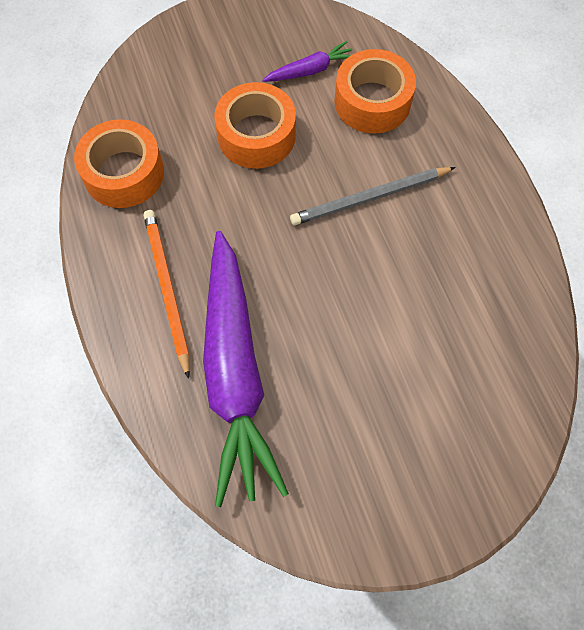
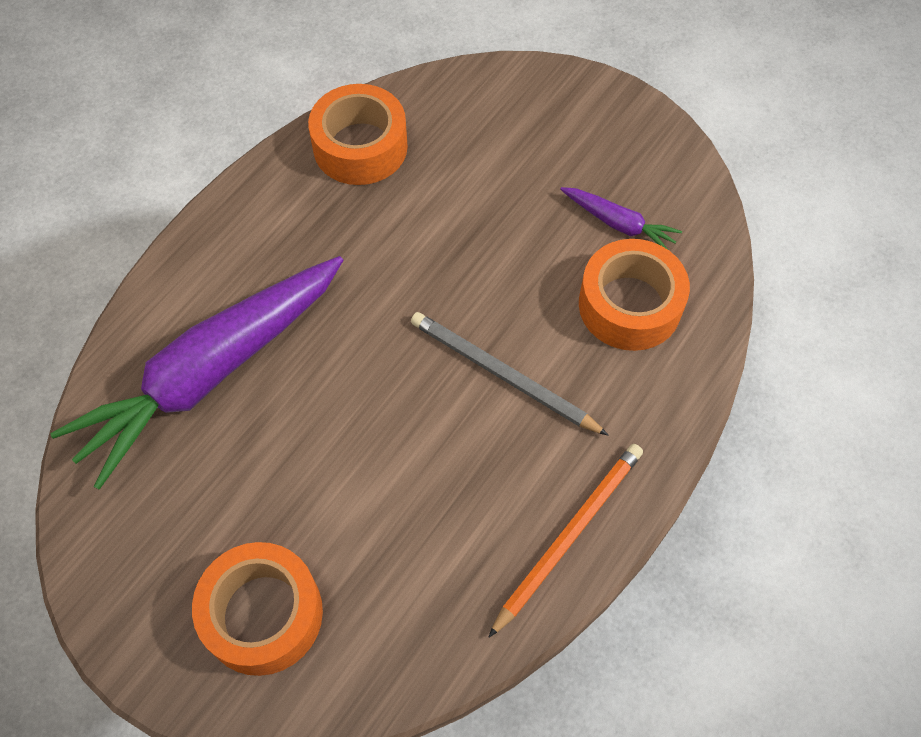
camera: 55 degrees right, 5 degrees down
orange pencil [144,210,190,379] -> orange pencil moved to [488,444,643,638]
orange tape [214,82,296,169] -> orange tape moved to [192,542,323,676]

